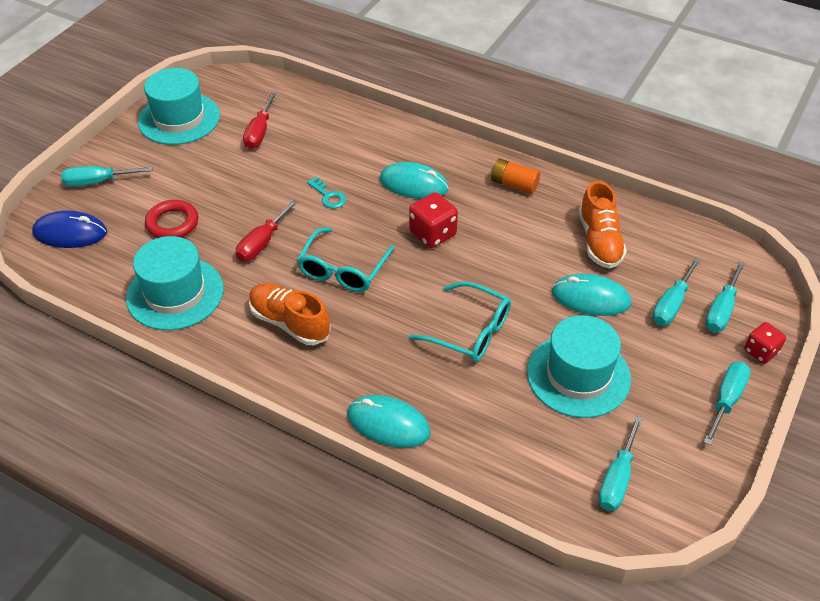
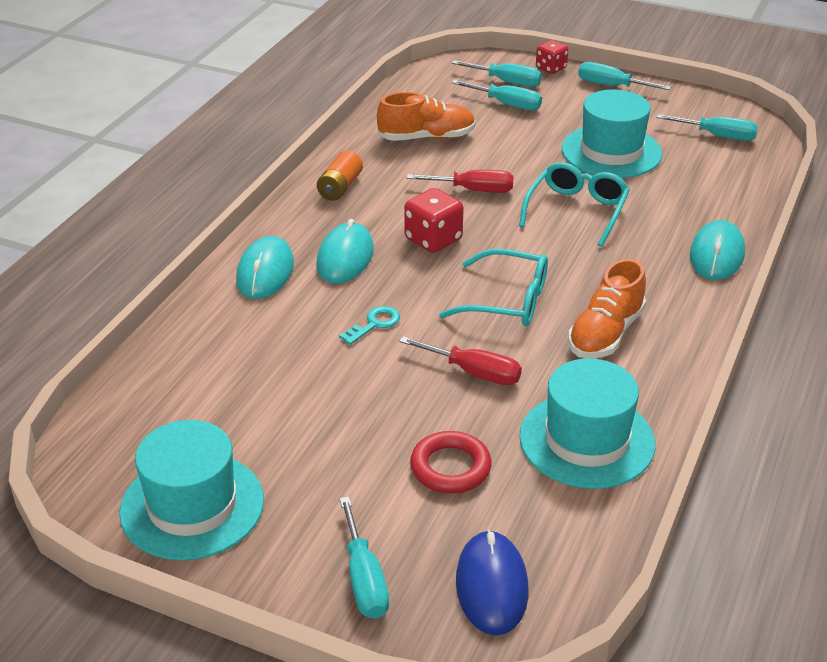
camera: 95 degrees left, 10 degrees down
red screwdriver [243,93,276,149] -> red screwdriver moved to [407,170,514,193]
turquoise mouse [552,274,631,316] -> turquoise mouse moved to [236,236,294,299]

